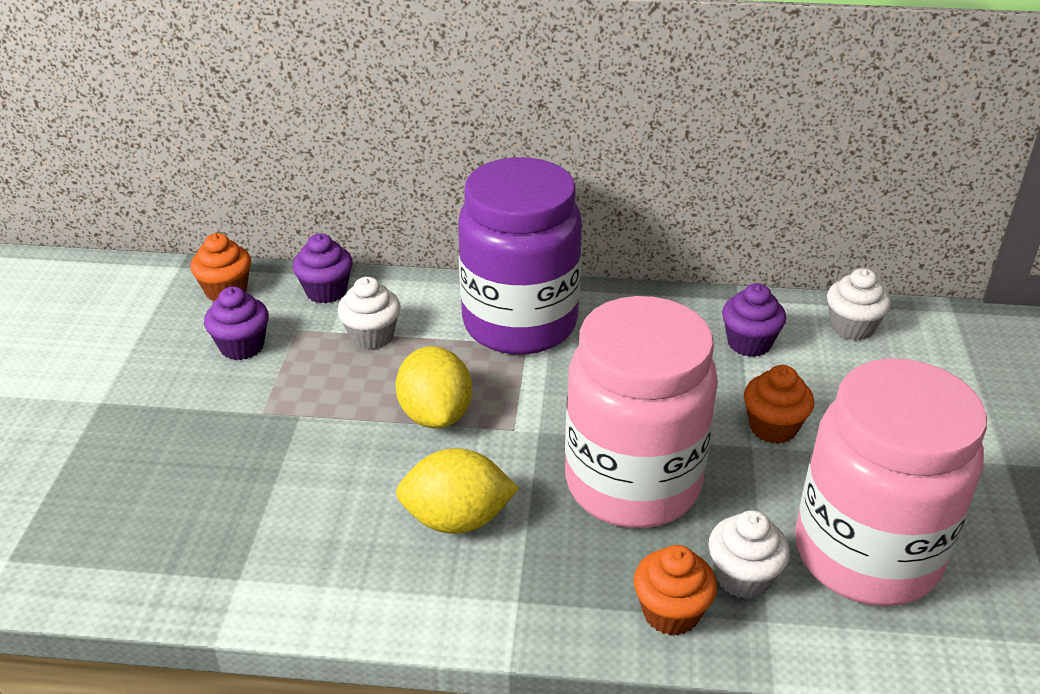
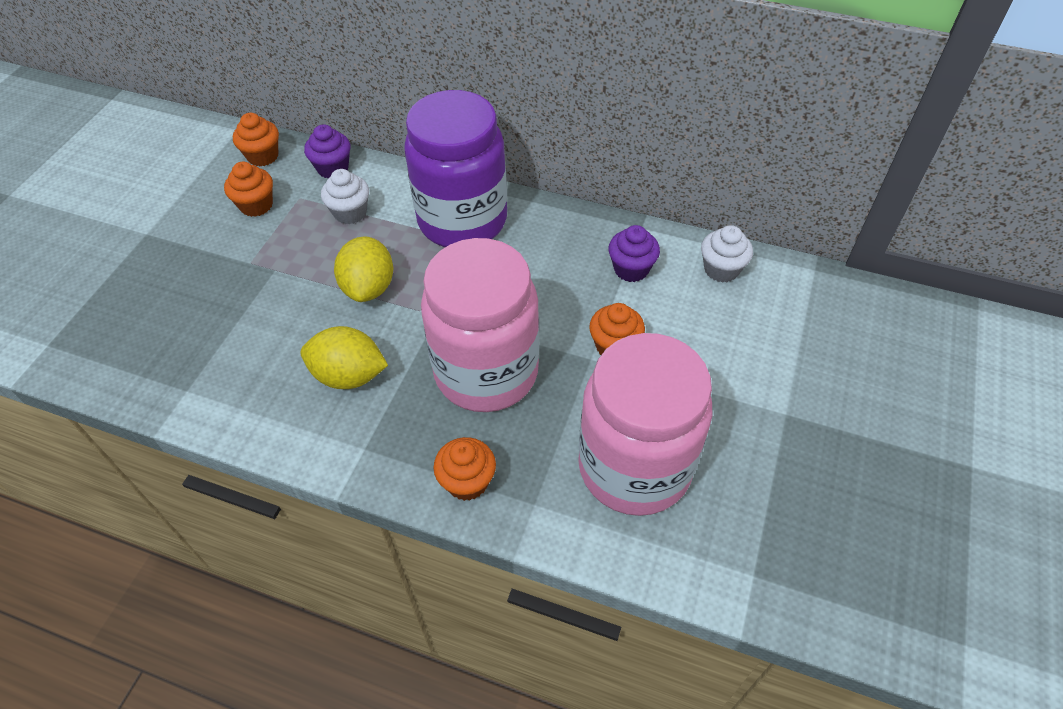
camera: 15 degrees right, 15 degrees up
purple cupcake [204,287,269,360] -> orange cupcake [224,162,273,217]
white cupcake [709,510,790,599] -> none

